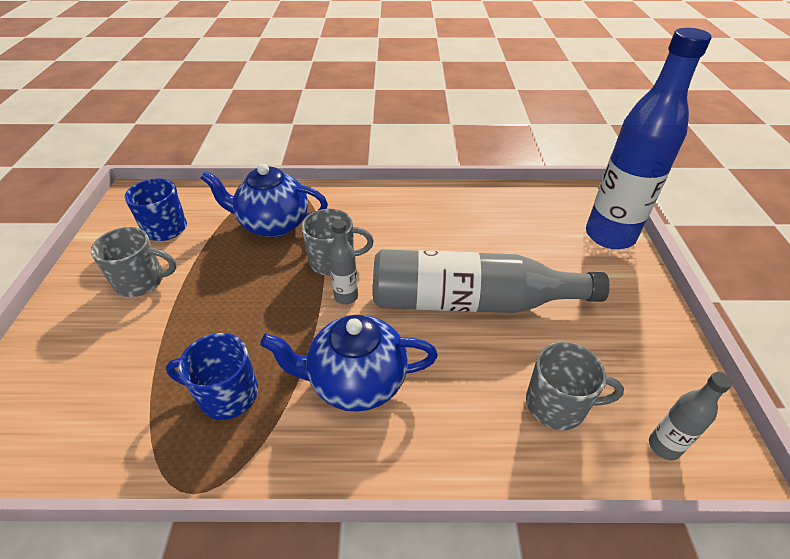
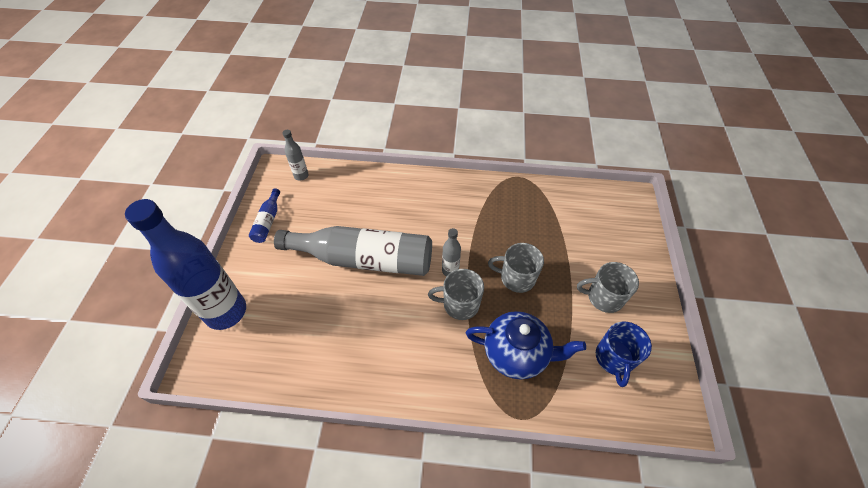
camera: 175 degrees left, 10 degrees up
blue mug [166,333,258,420] -> none
blue teapot [260,315,438,412] -> none
grey mug [526,342,624,430] -> grey mug moved to [488,243,544,293]
none -> blue bottle [249,189,280,243]

